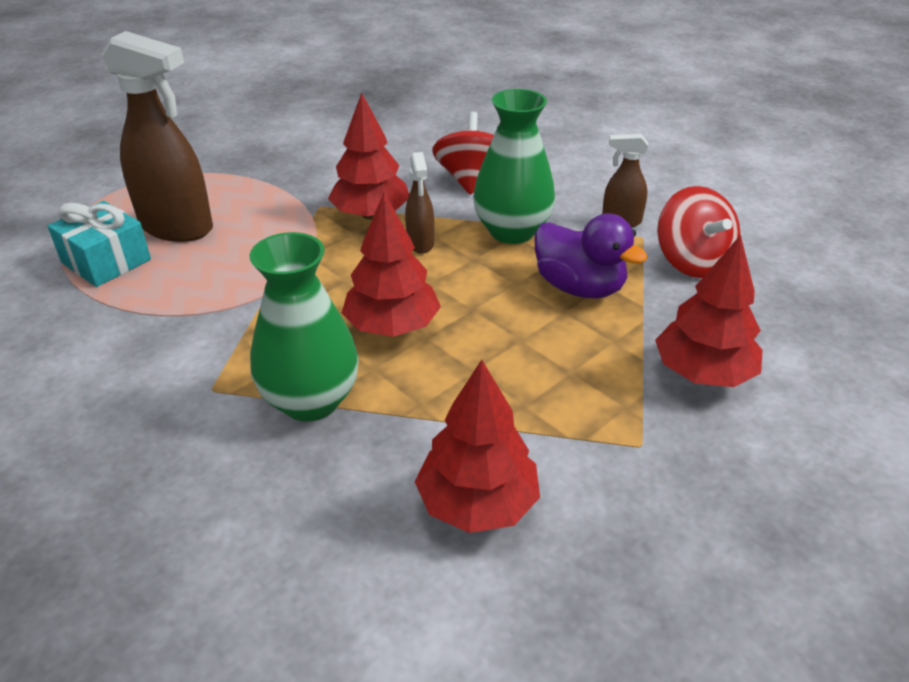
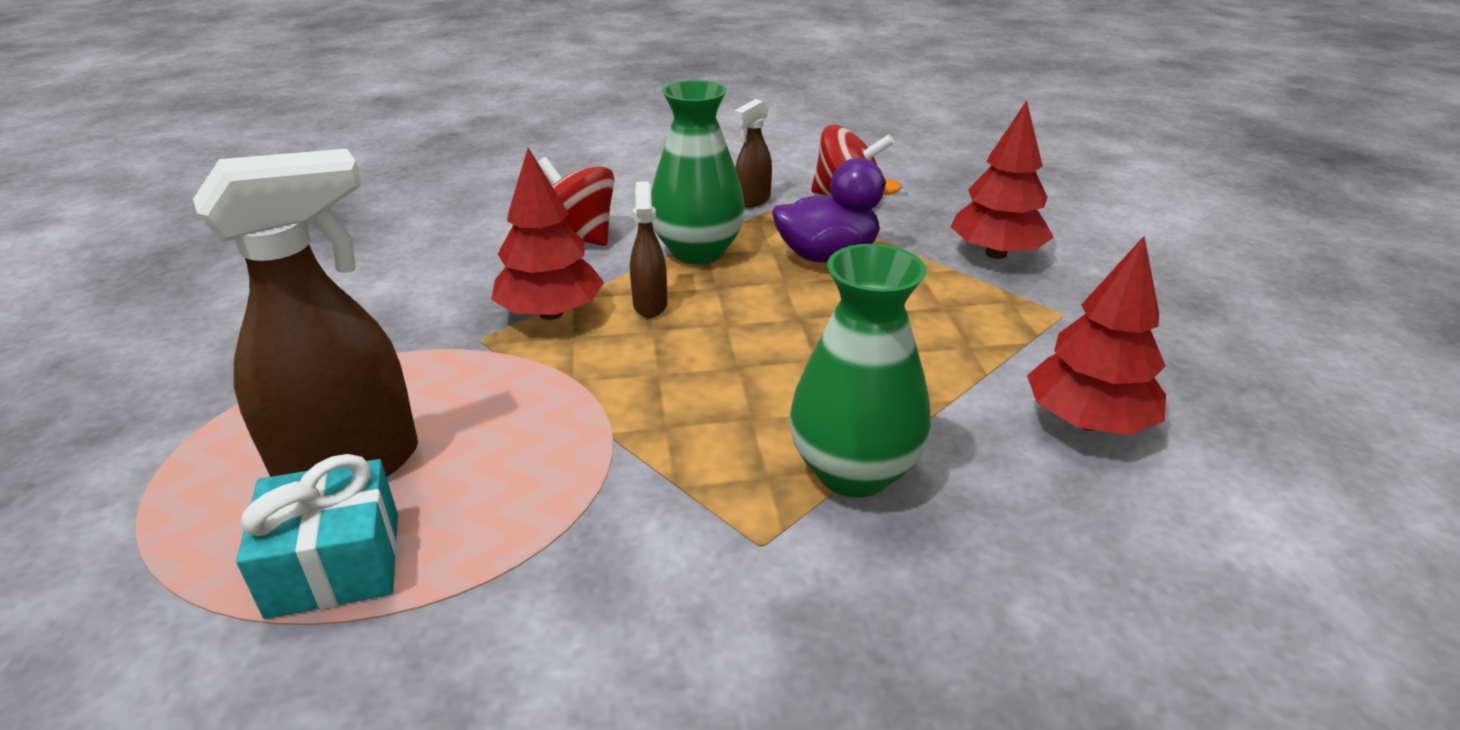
camera: 55 degrees left, 5 degrees down
red tree [342,193,441,337] -> none
brown spray bottle [405,152,434,254] -> brown spray bottle turned 120 degrees counterclockwise [630,182,667,318]

